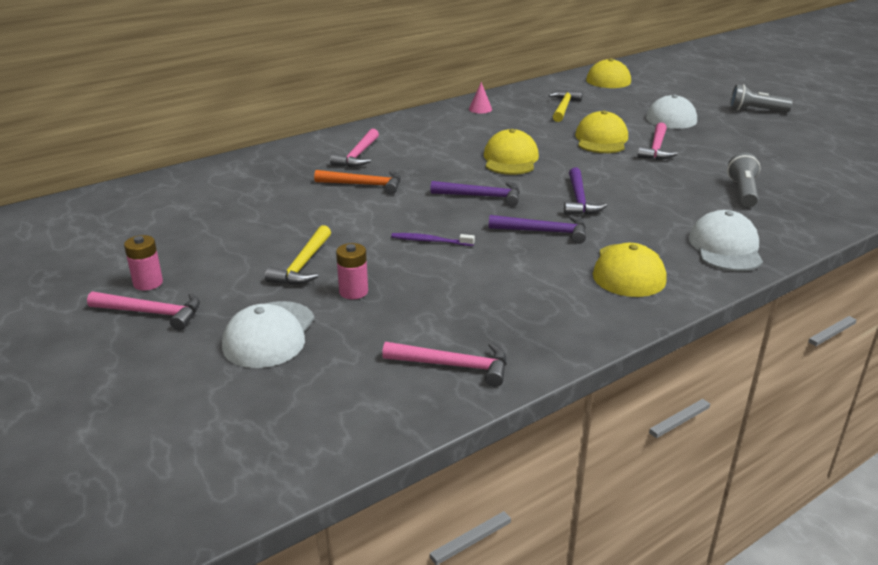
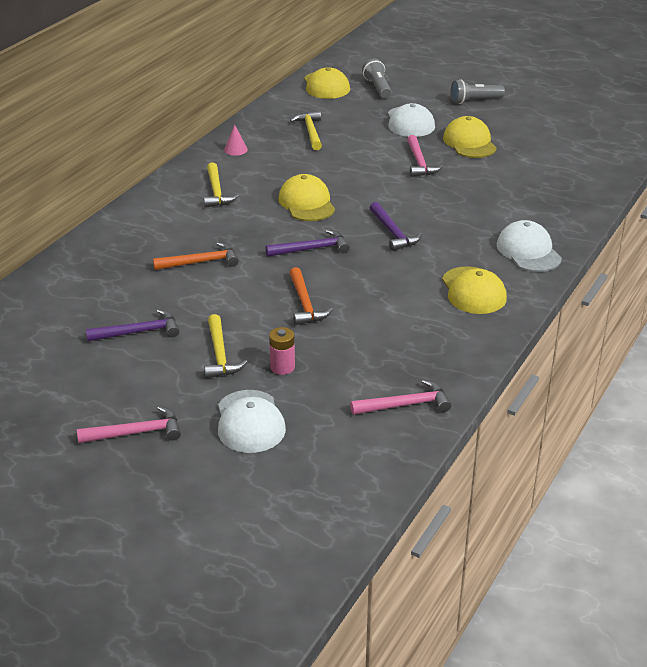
camera: 25 degrees left, 5 degrees up
pink battery [124,235,163,290] -> none
pink hammer [330,129,379,167] -> none
purple toothbrush [391,233,475,246] -> orange hammer [289,267,333,325]
purple hammer [489,215,586,244] -> purple hammer moved to [86,309,179,341]
yellow cap [575,111,628,153] -> yellow cap moved to [443,116,497,158]
grey flashlight [727,153,761,207] -> grey flashlight moved to [362,59,392,99]
none -> yellow hammer [203,162,239,208]

